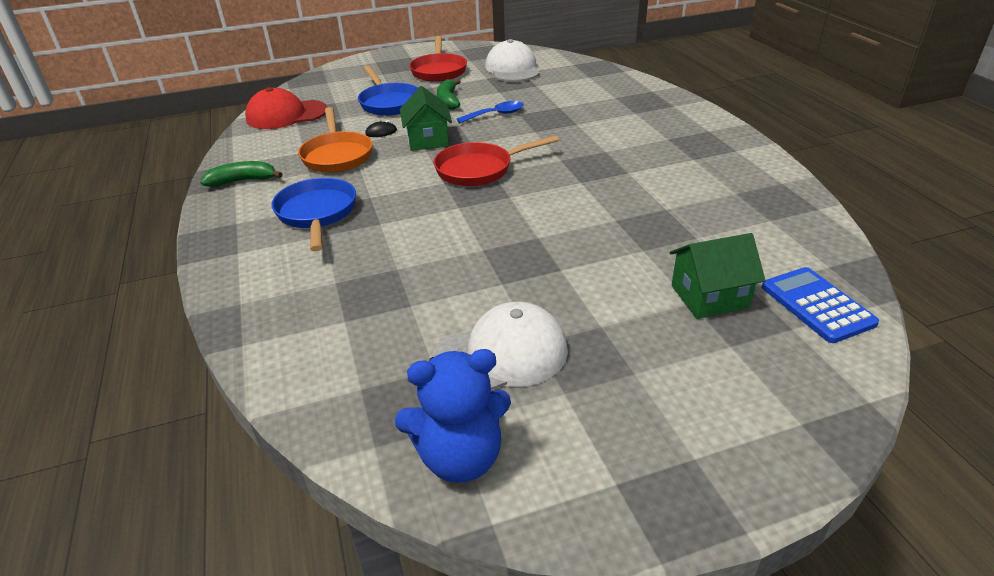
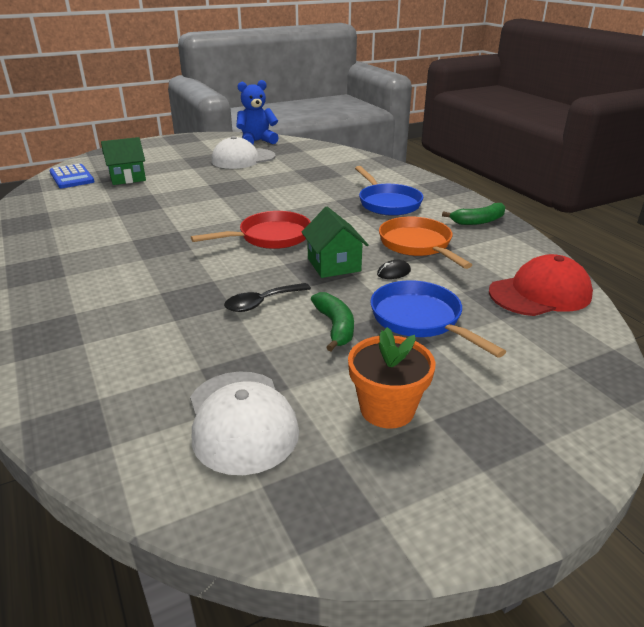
camera: 170 degrees right, 5 degrees down
red pan [409,36,467,82] -> orange flower pot [348,327,436,429]
blue spoon [457,101,524,123] -> black spoon [224,283,311,312]

